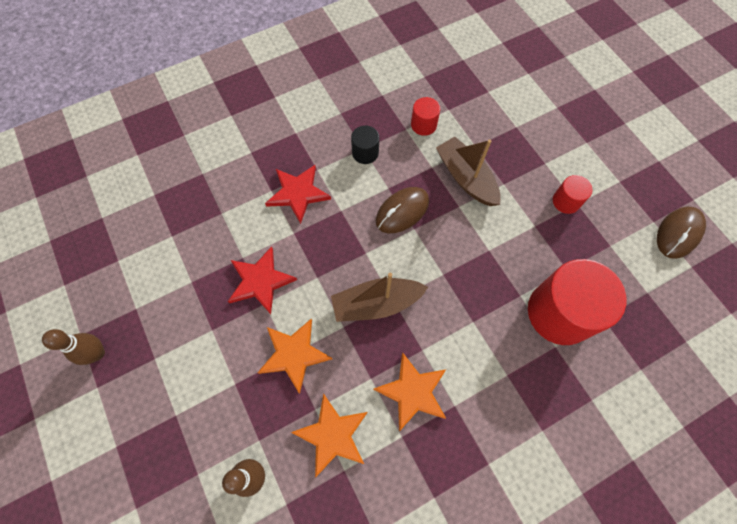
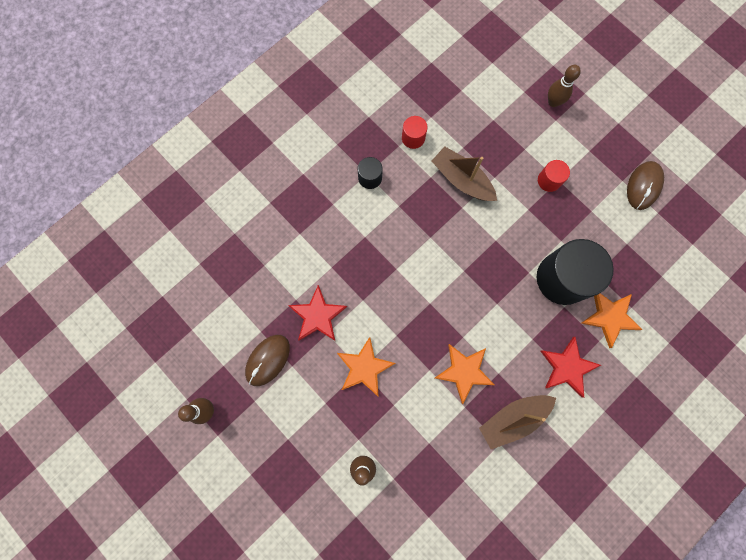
camera: 15 degrees left, 10 degrees up
red star [265,165,331,224] -> red star moved to [541,337,601,398]
orange star [291,393,368,478] -> orange star moved to [581,293,643,348]
brown boat [331,273,428,322] -> brown boat moved to [479,395,556,449]
brown mouse [376,187,429,233] -> brown mouse moved to [245,335,290,386]
red cylinder [528,259,626,345] -> black cylinder [537,239,614,305]
none -> brown bowling pin [548,65,581,107]

